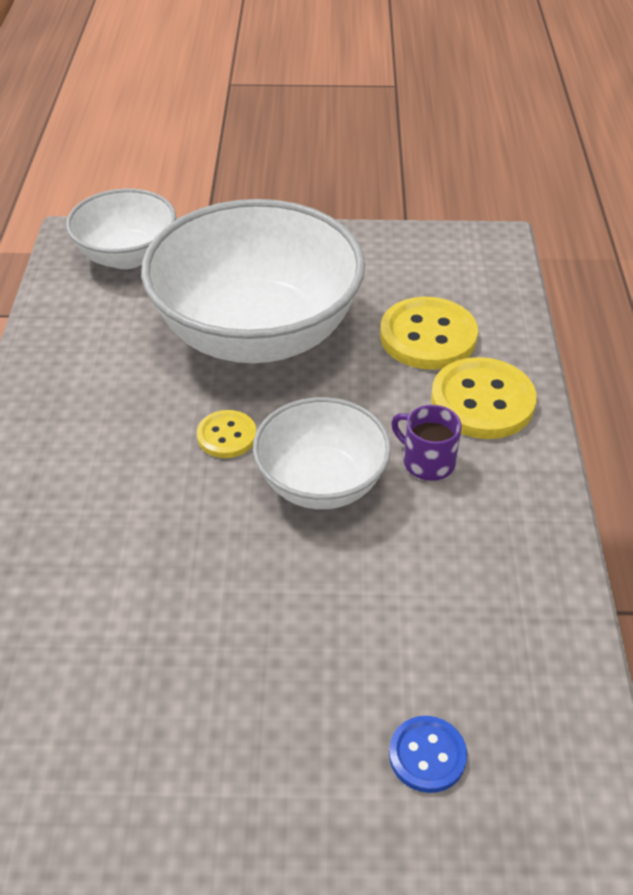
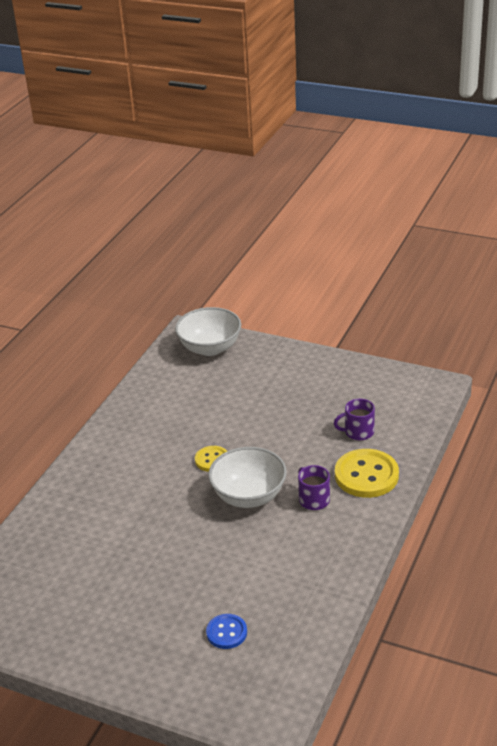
camera: 25 degrees right, 10 degrees down
white bowl [141,199,365,363] -> none
yellow button [380,297,478,370] -> purple mug [334,399,375,440]

